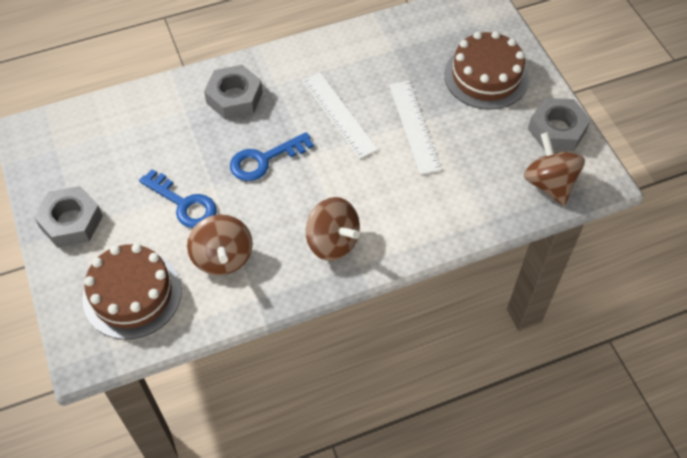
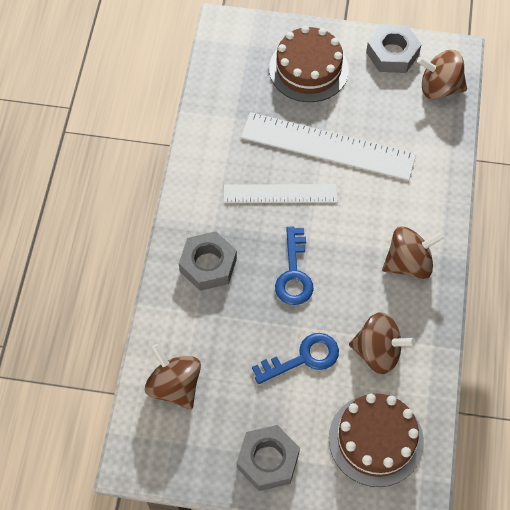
camera: 60 degrees left, 5 degrees up
white ruler [389,81,442,175] -> white ruler [241,112,416,181], size x1.57
none -> brown spinning top [145,344,201,410]

